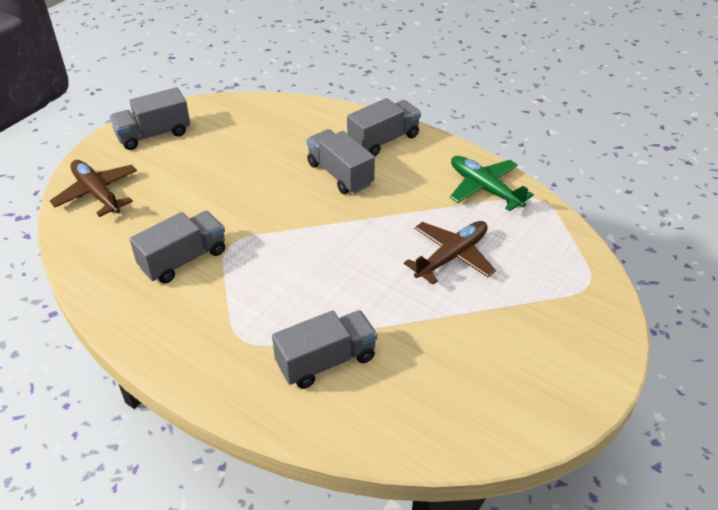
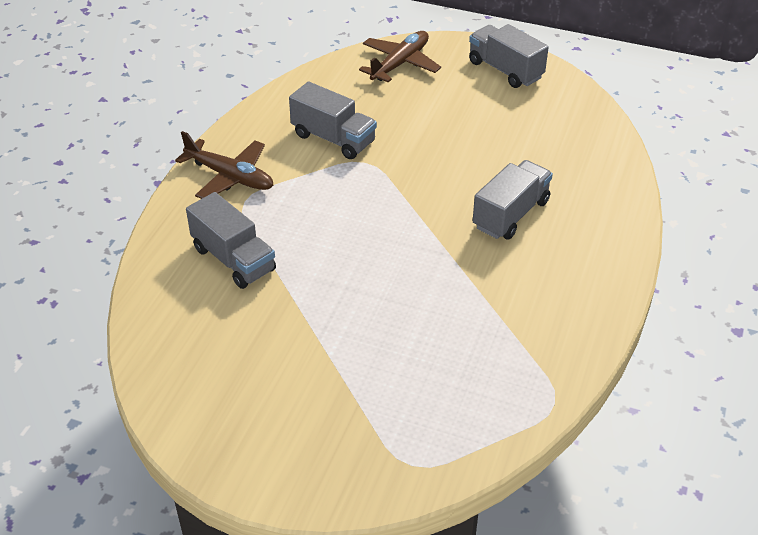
camera: 75 degrees right, 0 degrees up
grey truck [347,98,421,156] -> none
brown plane [404,221,496,284] -> brown plane moved to [175,131,274,199]
green plane [450,156,534,211] -> none

